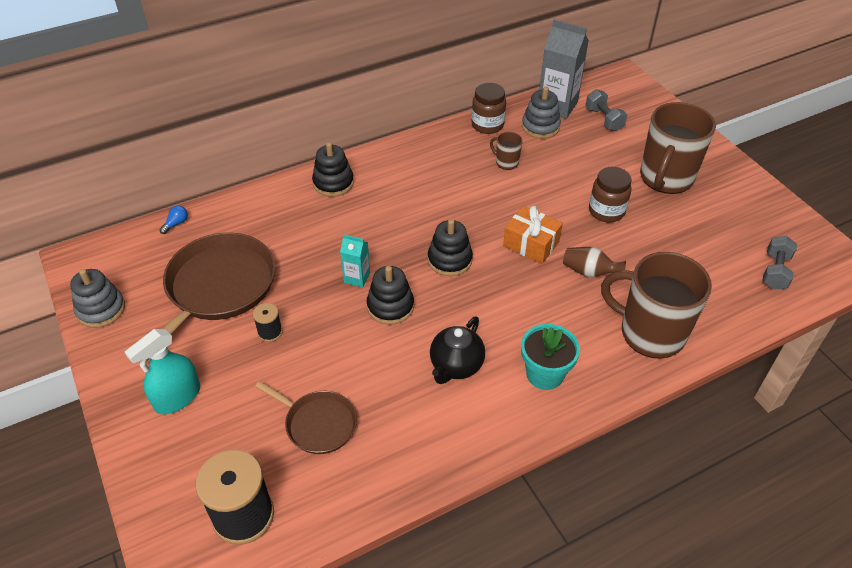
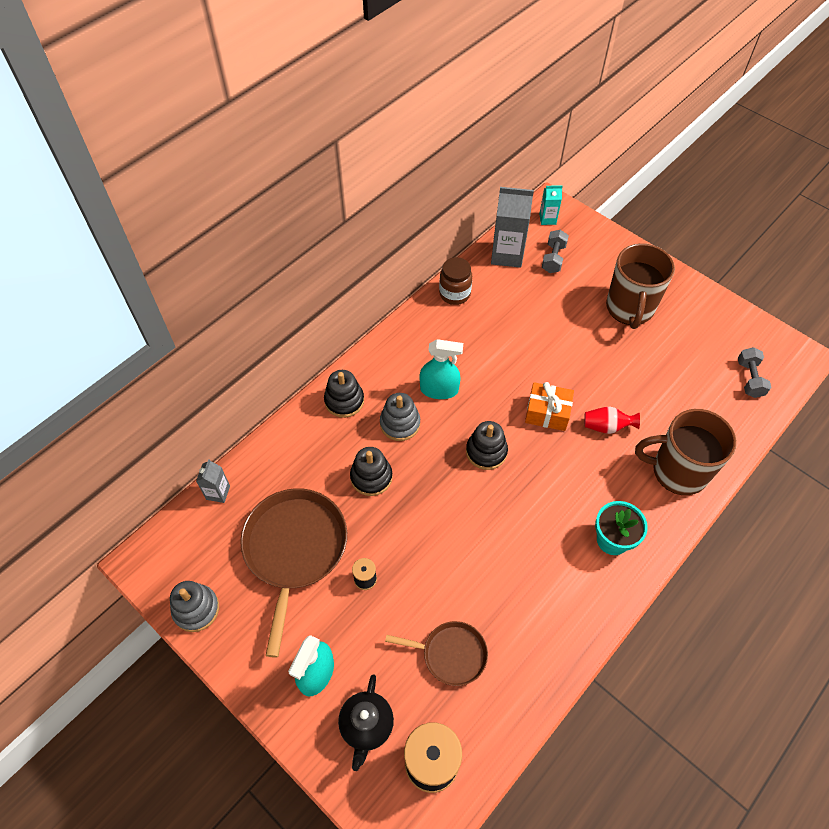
camera: 20 degrees left, 10 degrees up
blue light bulb [160,205,188,234] -> grey carton [196,459,230,503]
turquoise carton [340,234,370,288] -> turquoise carton moved to [539,185,563,225]
black stacking toy [367,266,414,325] -> black stacking toy moved to [350,447,393,496]
black teapot [430,316,485,384] -> black teapot moved to [338,674,394,771]
brown mug [490,132,523,170] -> none
grey stacking toy [522,87,561,139] -> grey stacking toy moved to [380,393,420,441]
brown vase [563,247,626,277] -> red vase [584,407,640,434]
grey dumbbell [586,89,627,131] -> grey dumbbell turned 60 degrees clockwise [542,230,569,273]
brown jar [589,167,631,222] -> none
none -> turquoise spray bottle [419,339,463,399]

